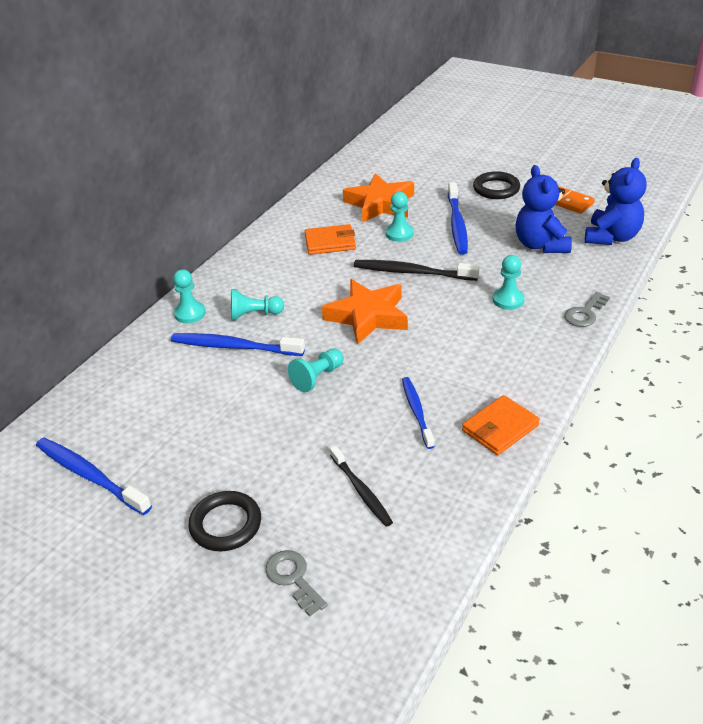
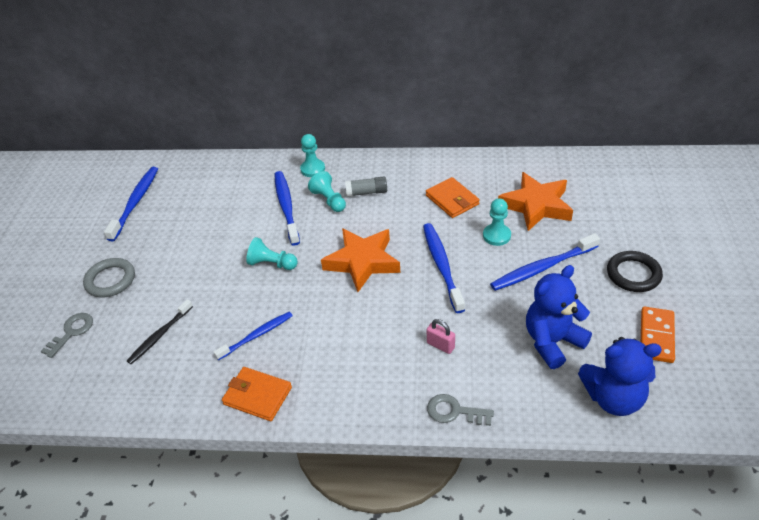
camera: 65 degrees right, 5 degrees up
black ring [188,491,261,551] -> grey ring [83,258,135,297]
black toothbrush [354,260,480,281] -> blue toothbrush [423,223,465,313]
turquoise pawn [493,255,524,310] -> pink padlock [427,319,455,354]
none -> grey glue stick [345,176,387,197]

